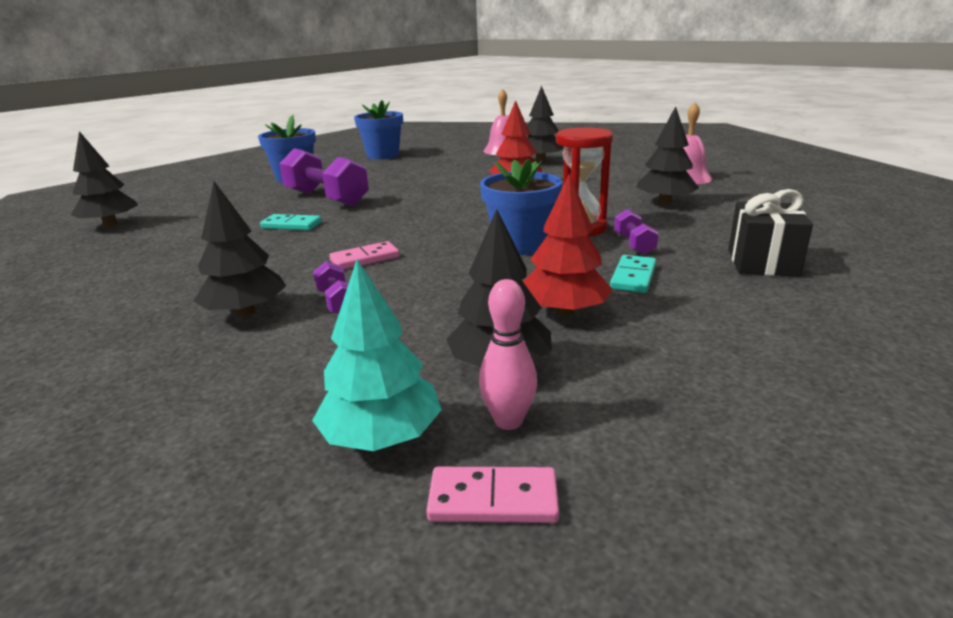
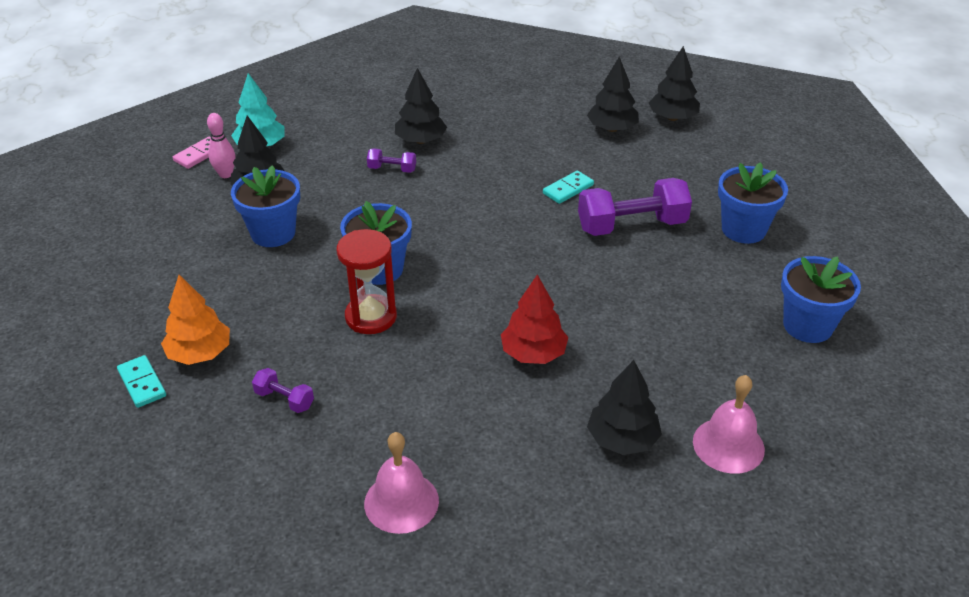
camera: 125 degrees right, 15 degrees up
pink domino [329,241,400,269] -> none
red tree [523,173,613,316] -> blue flower pot [231,165,300,247]
turquoise domino [610,255,656,293] -> turquoise domino moved to [117,355,166,408]
purple dumbbell [614,209,659,254] -> purple dumbbell moved to [252,368,314,413]
black tree [636,107,699,205] -> black tree moved to [587,57,639,132]
black gift [728,189,813,277] -> orange tree [161,275,230,365]

